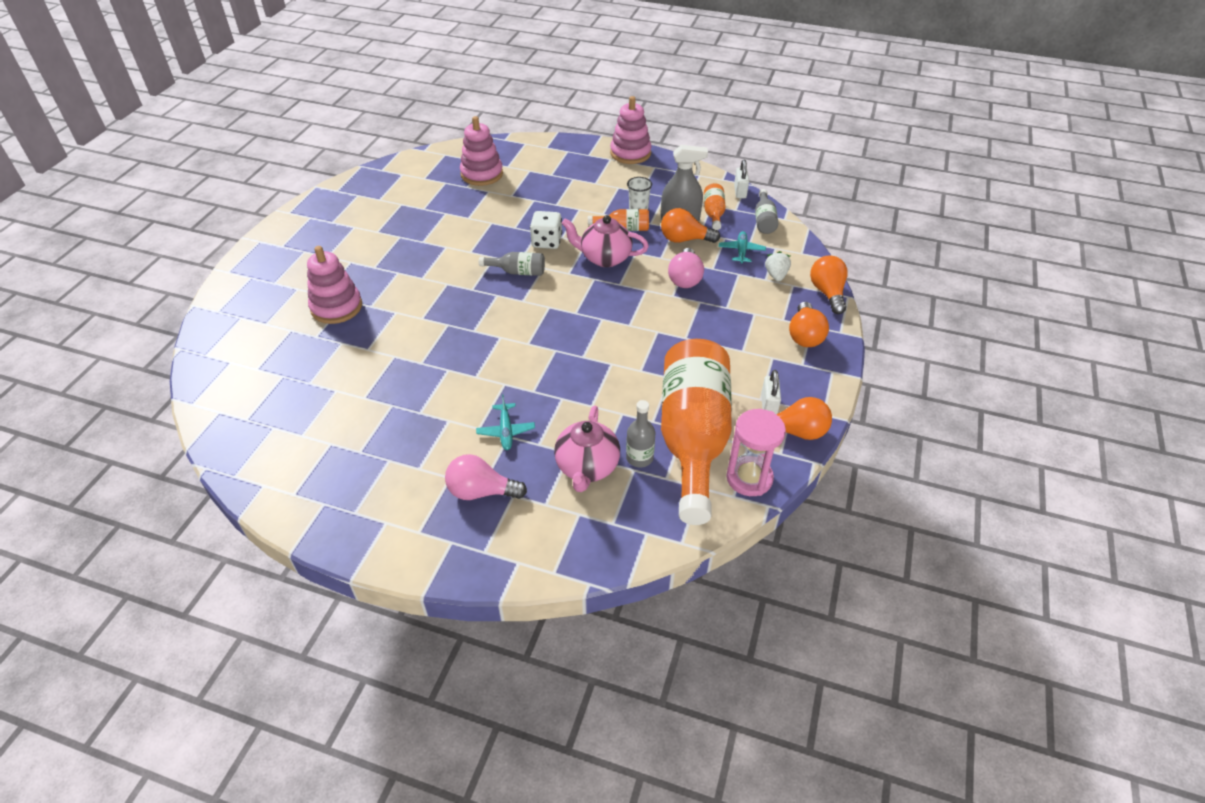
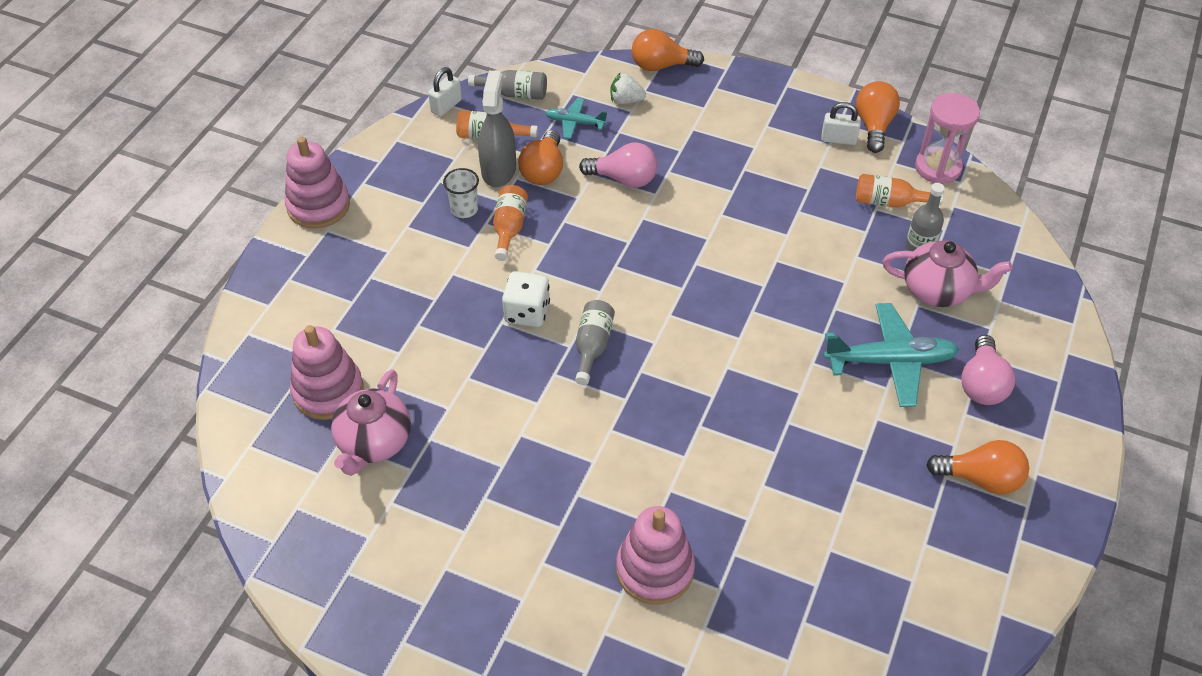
camera: 85 degrees left, 5 degrees up
turquoise plane [476,394,535,450] -> turquoise plane [823,303,959,407], size x1.85
pink teapot [562,215,649,267] -> pink teapot moved to [331,369,411,476]
orange bottle [661,339,732,525] -> orange bottle [856,174,943,208], size x0.40
white padlock [734,159,749,198] -> white padlock turned 60 degrees counterclockwise [428,67,462,117]
orange light bulb [789,302,829,347] -> orange light bulb moved to [926,440,1029,494]

